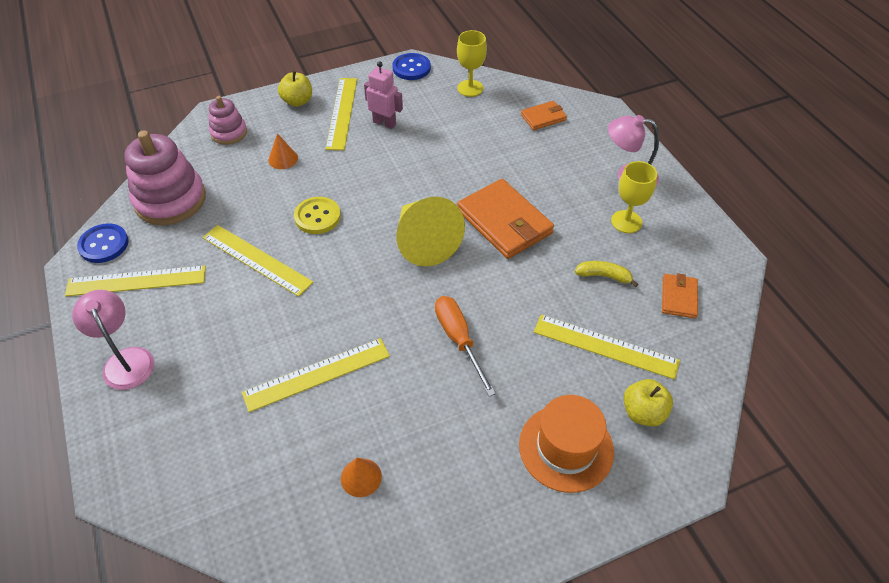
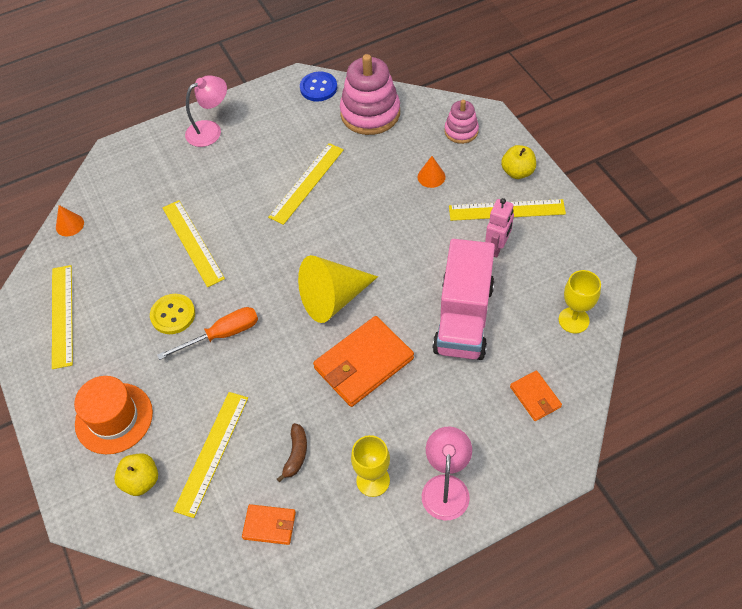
camera: 90 degrees right, 5 degrees up
yellow ruler [65,265,206,297] -> yellow ruler moved to [52,265,73,369]
yellow button [294,197,341,234] -> yellow button moved to [150,294,195,334]
orange cone [341,458,382,497] -> orange cone moved to [56,205,84,236]
blue button [392,53,431,80] -> none
yellow banana [575,261,638,287] -> brown banana [277,423,307,482]
none -> pink truck [433,239,495,360]

